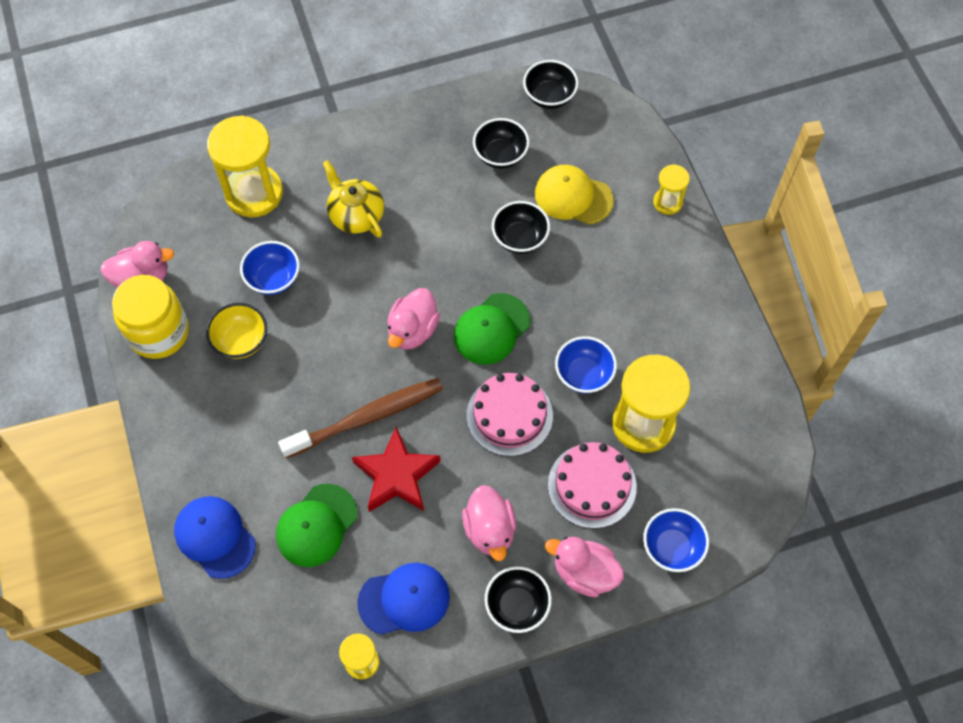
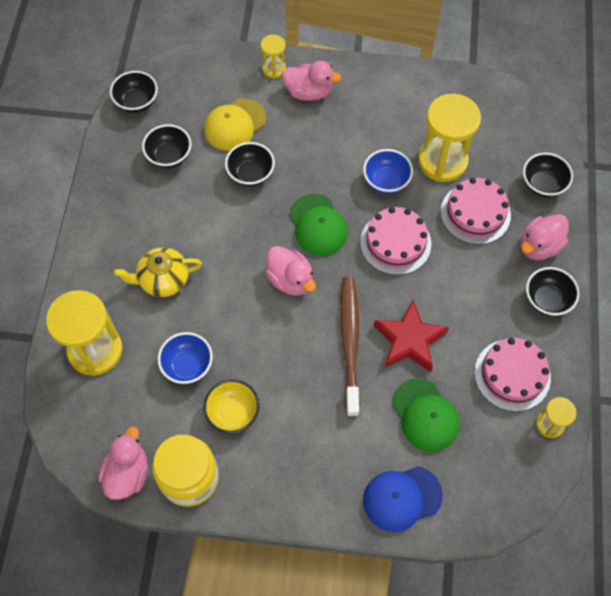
camera: 65 degrees left, 0 degrees up
blue cap [357,563,450,635] -> pink cake [475,338,551,412]
pink duck [462,485,516,561] -> pink duck moved to [282,61,341,101]
blue bowl [643,508,709,572] -> black bowl [523,153,573,198]

